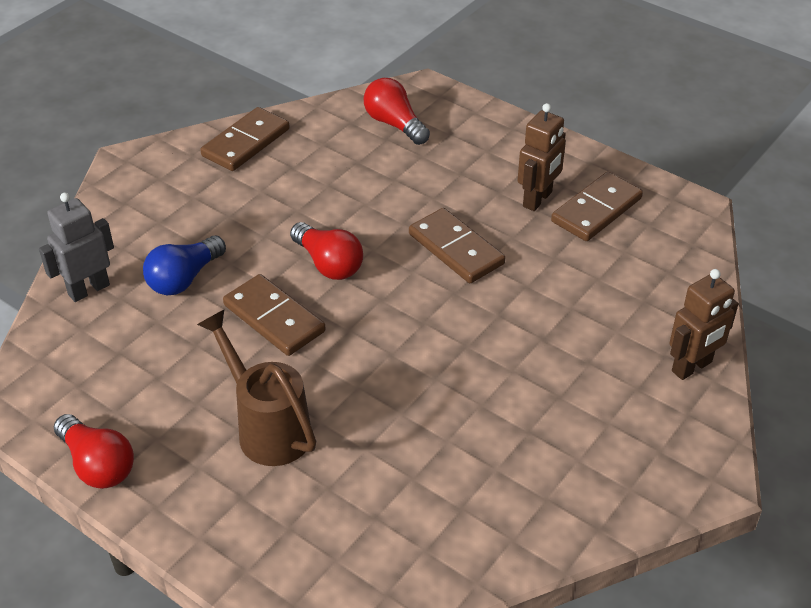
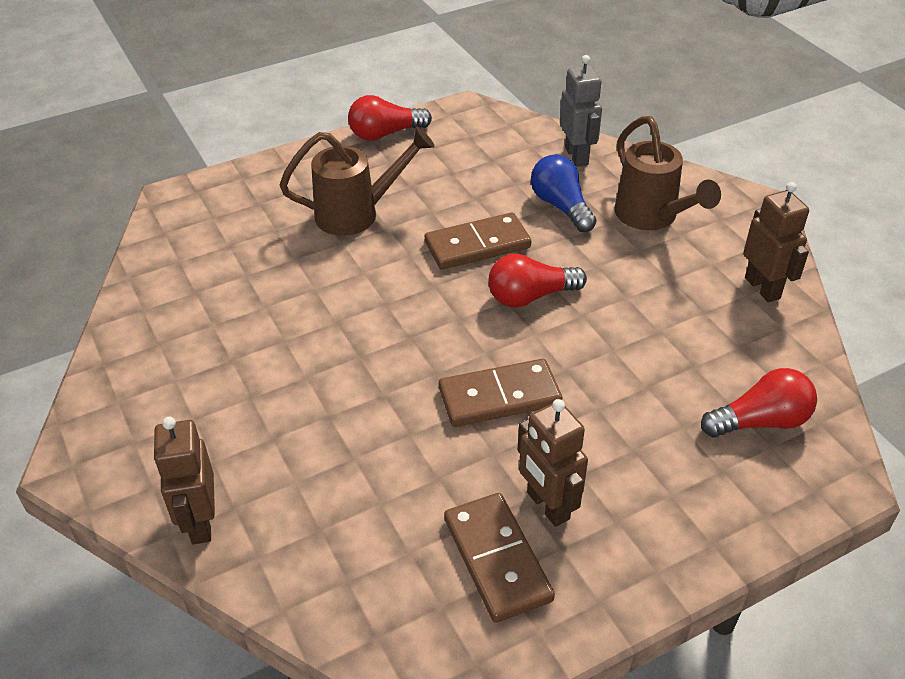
camera: 115 degrees right, 0 degrees up
brown domino [200,107,290,171] -> brown robot [743,182,809,303]
none -> brown watering can [615,116,721,230]

